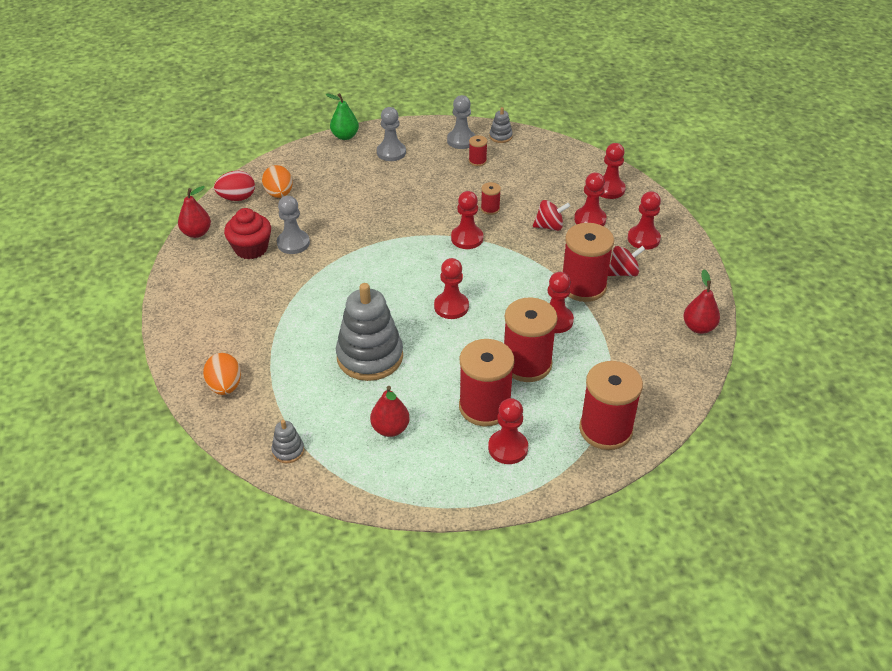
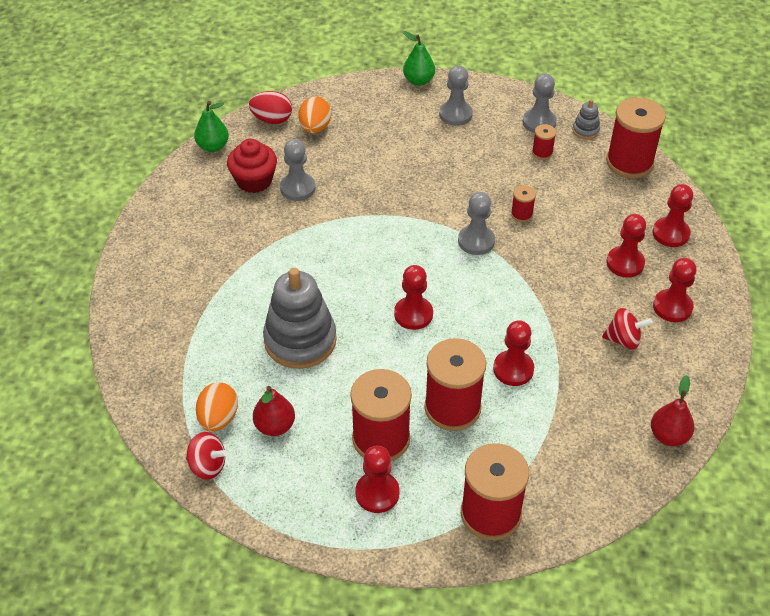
camera: 25 degrees right, 5 degrees up
red pear [178,186,211,238] -> green pear [194,101,229,152]
orange egg [203,353,241,395] -> orange egg moved to [196,382,238,432]
grey stacking toy [272,420,304,463] -> none
red pawn [451,191,483,249] -> grey pawn [458,192,495,255]
red spinning top [533,200,570,231] -> red spinning top moved to [186,432,228,480]
red spool [563,223,614,302] -> red spool moved to [606,97,666,178]

